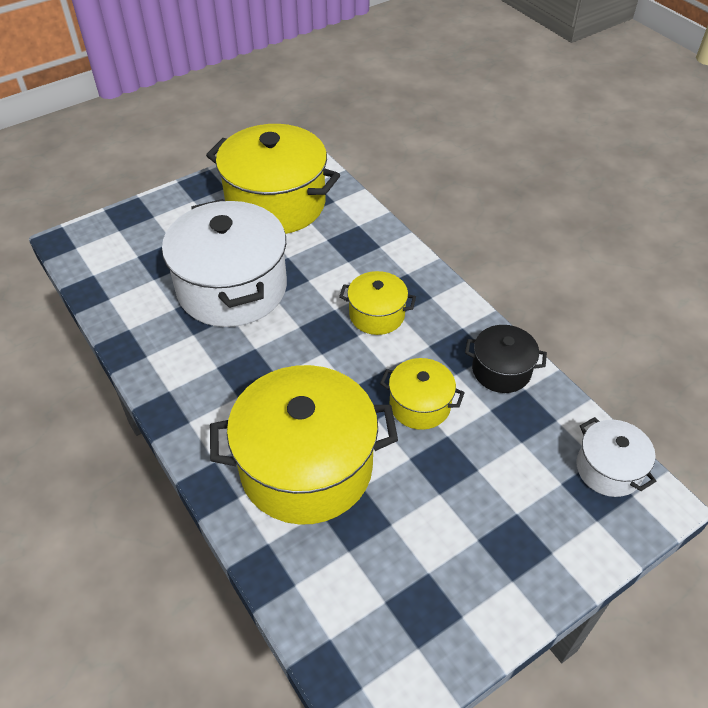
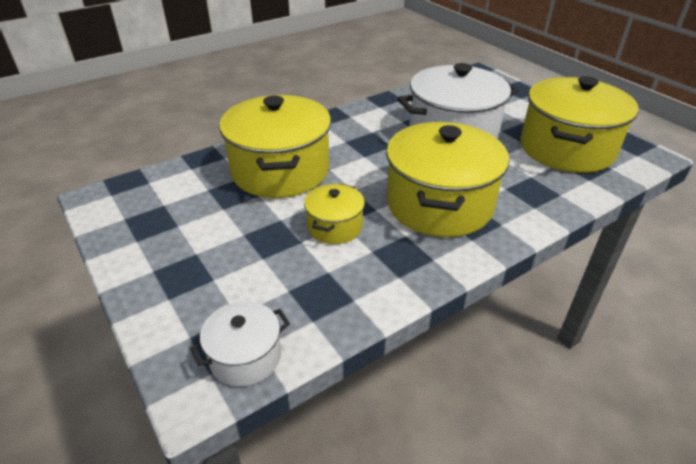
camera: 90 degrees right, 10 degrees down
yellow pot [339,271,416,335] -> yellow pot [386,122,509,237], size x2.03
black pot [465,325,547,393] -> none

